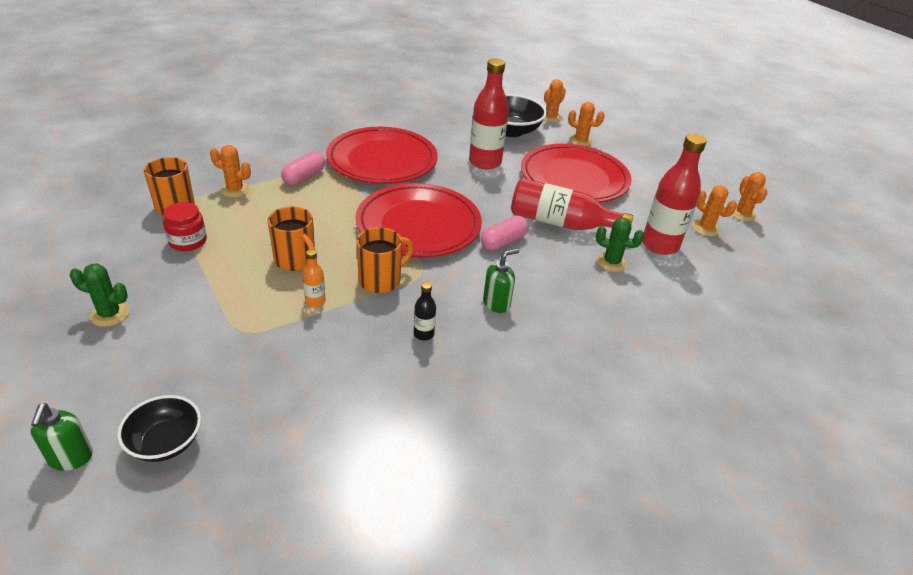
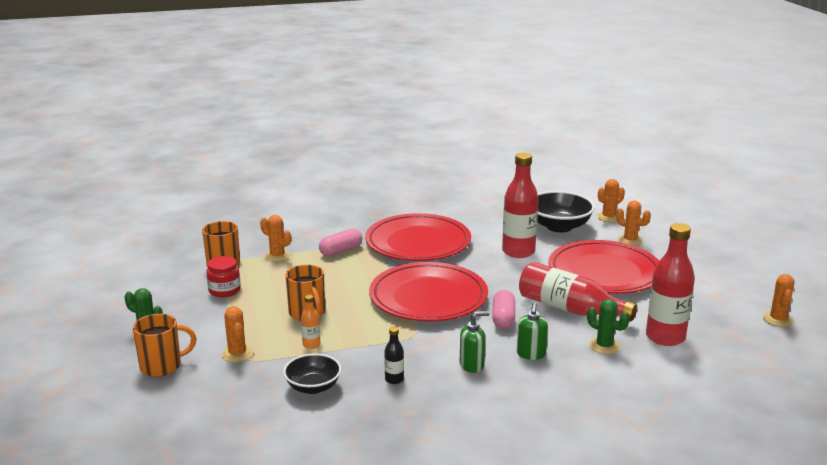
camera: 20 degrees right, 15 degrees down
green soap dispenser [30,403,93,471] -> green soap dispenser moved to [517,302,548,360]
black bowl [118,395,201,462] -> black bowl moved to [283,353,341,394]
orange mug [356,227,413,293] -> orange mug moved to [133,314,196,377]
pink capsule [481,216,529,251] -> pink capsule turned 60 degrees counterclockwise [492,290,515,329]
orange cactus [692,186,737,236] -> orange cactus moved to [222,306,253,362]

